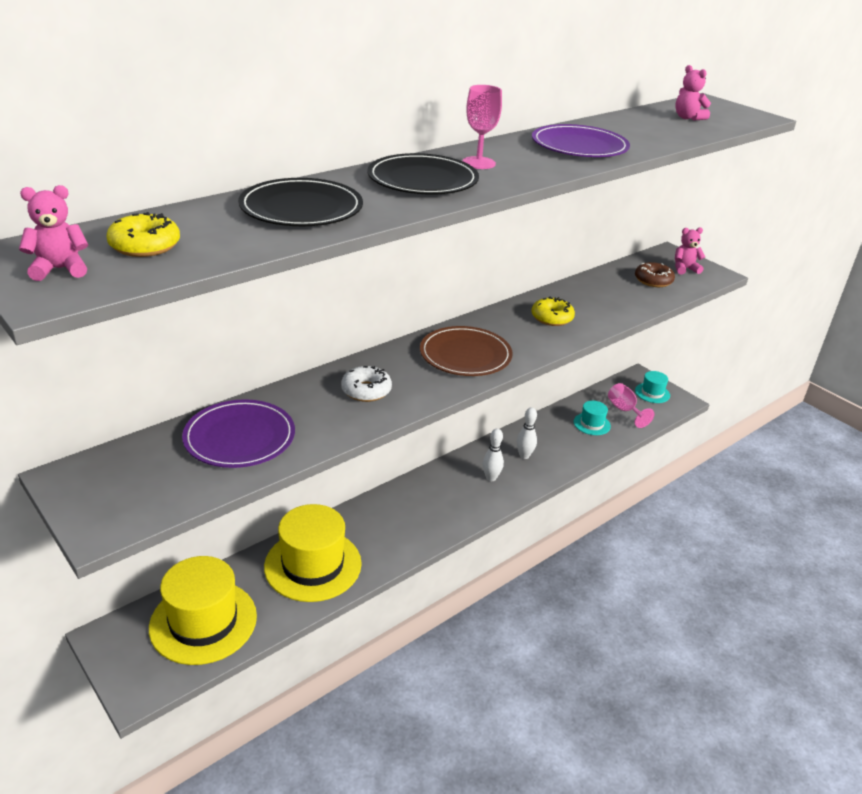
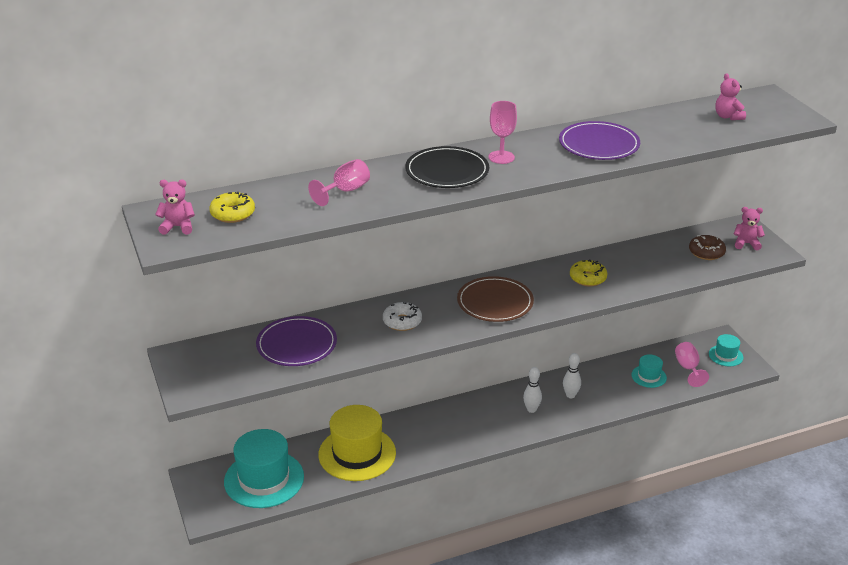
camera: 20 degrees right, 0 degrees up
yellow hat [149,556,257,665] -> turquoise hat [224,429,304,508]
black plate [238,178,363,226] -> pink goblet [308,159,370,206]

